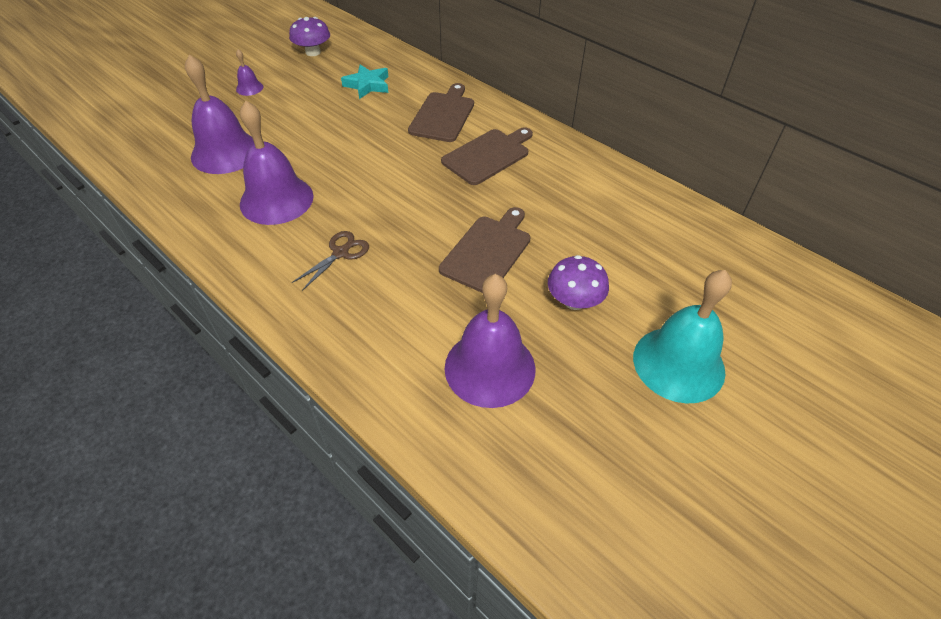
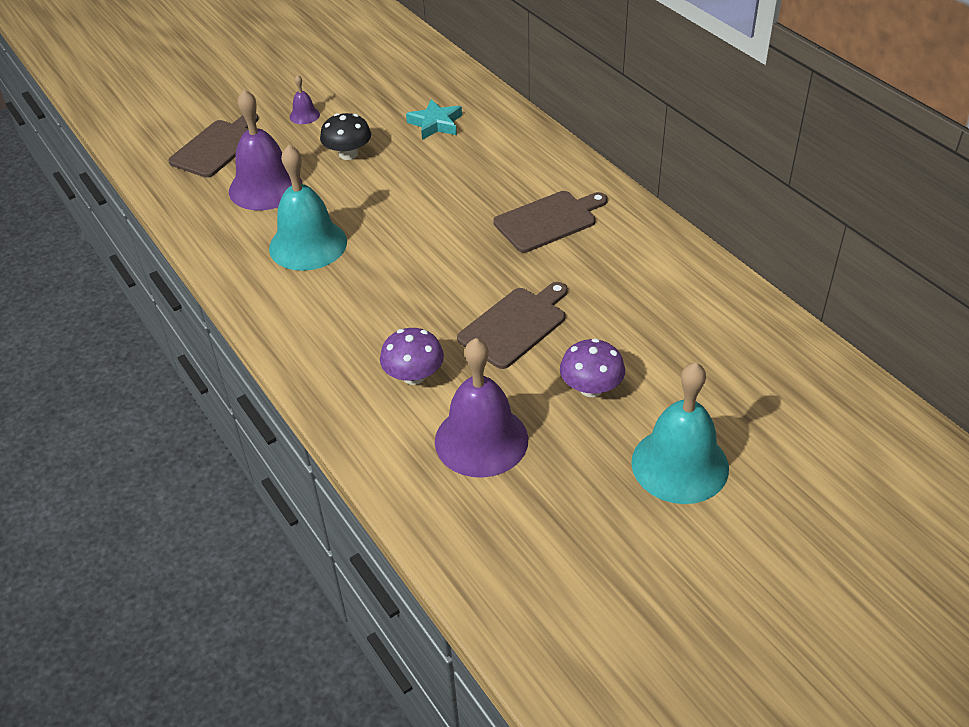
camera: 15 degrees right, 5 degrees down
purple bell [240,101,314,225] -> turquoise bell [269,145,347,271]
purple mushroom [289,17,330,56] -> purple mushroom moved to [380,328,444,385]
brown scissors [292,231,369,291] -> none
brown cutting board [408,83,474,142] -> brown cutting board moved to [168,113,259,178]
none -> black mushroom [320,113,371,160]

